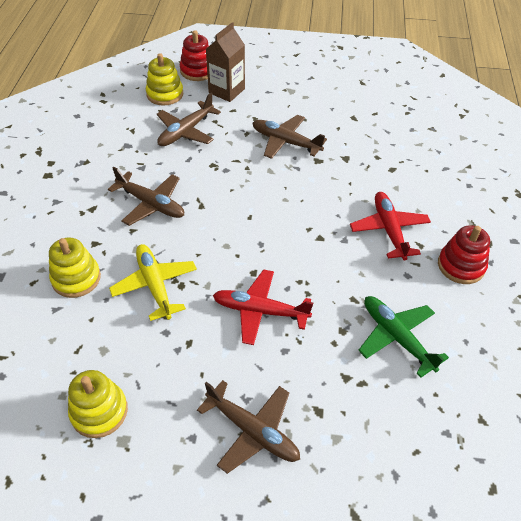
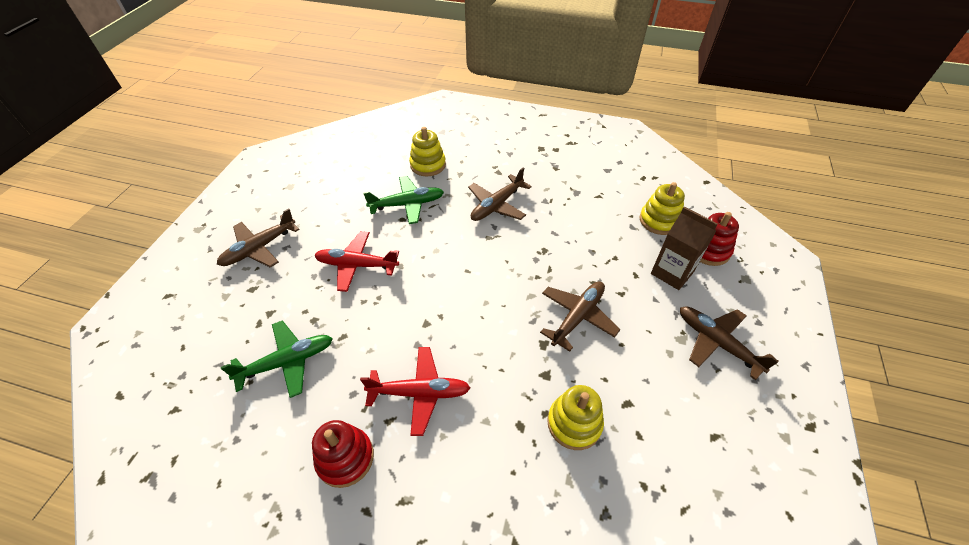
camera: 100 degrees right, 0 degrees up
yellow stacking toy [68,370,128,438] -> yellow stacking toy moved to [547,385,604,450]
yellow plane [109,244,197,321] -> green plane [363,176,444,224]
brown plane [157,93,221,146] -> brown plane moved to [680,306,779,380]
red plane [213,269,313,345] -> red plane turned 105 degrees counterclockwise [314,231,399,292]

